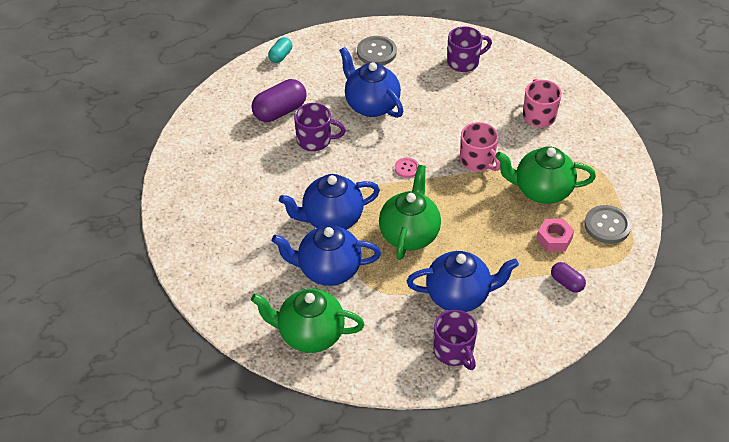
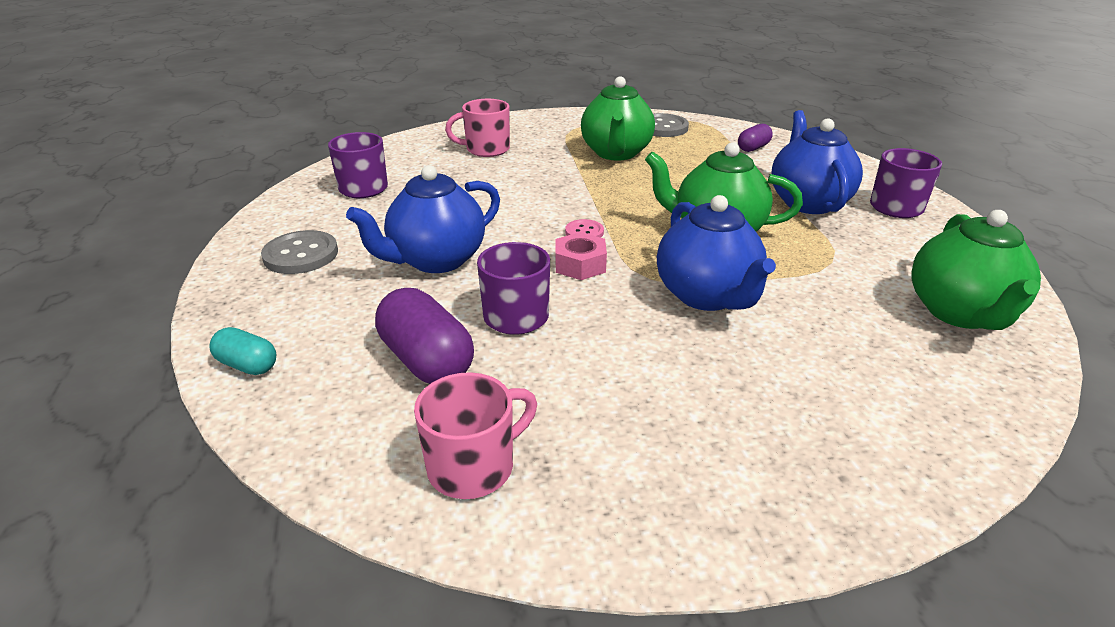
camera: 90 degrees left, 15 degrees down
blue teapot [272,225,381,286] -> none
pink mug [460,122,500,172] -> pink mug moved to [414,372,537,499]
pink nut [536,219,574,252] -> pink nut moved to [556,232,607,280]

